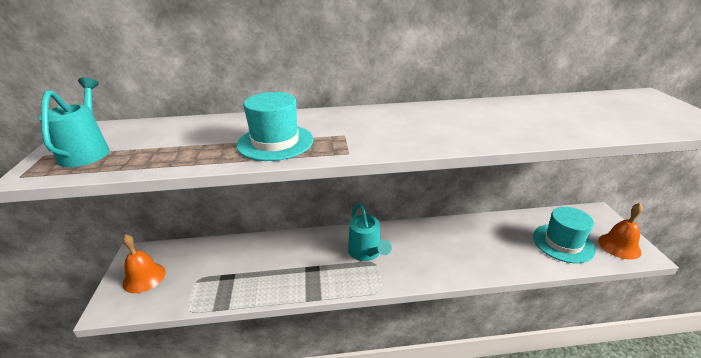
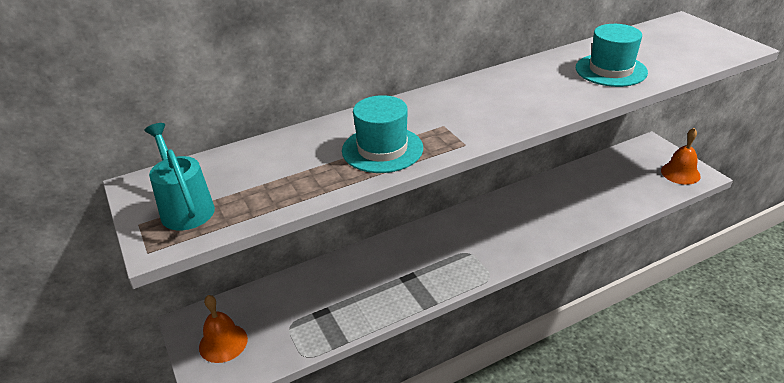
camera: 20 degrees left, 5 degrees up
turquoise watering can [348,203,392,261] -> none
turquoise hat [533,207,596,263] -> turquoise hat moved to [576,24,648,87]

